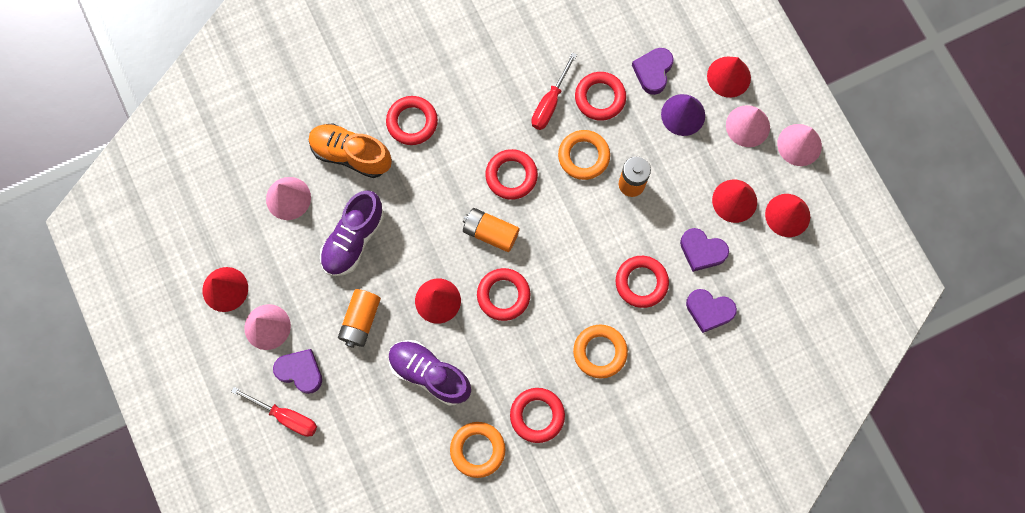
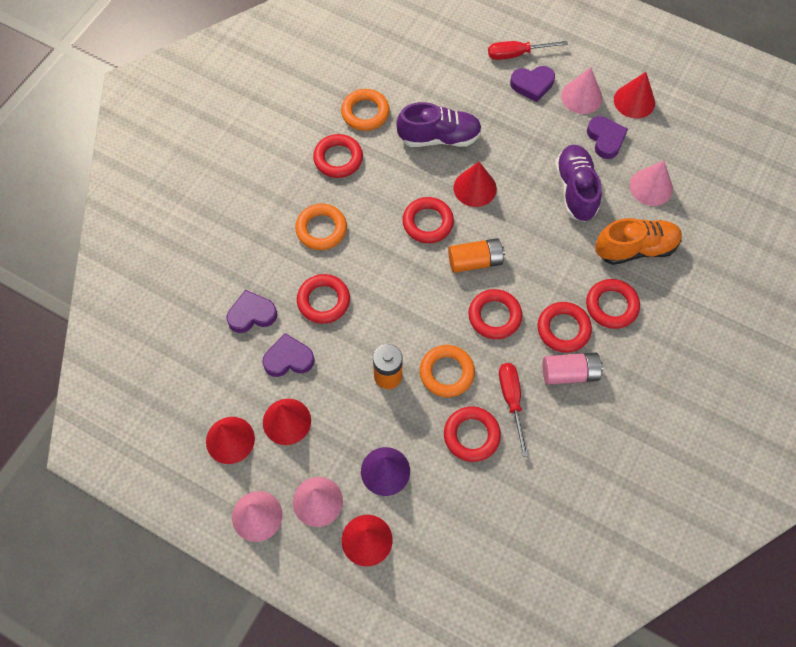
camera: 145 degrees right, 10 degrees down
orange battery [338,289,381,348] -> none
purple heart [632,48,674,95] -> purple heart moved to [587,116,628,159]
none -> red ring [538,302,592,353]
none -> pink battery [543,353,603,385]

